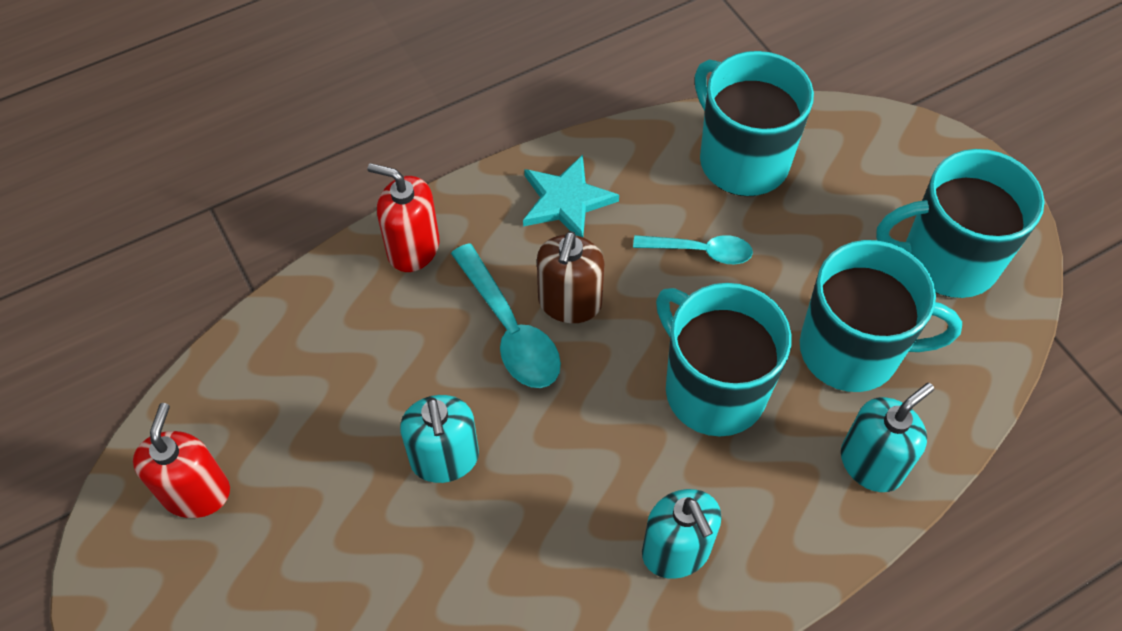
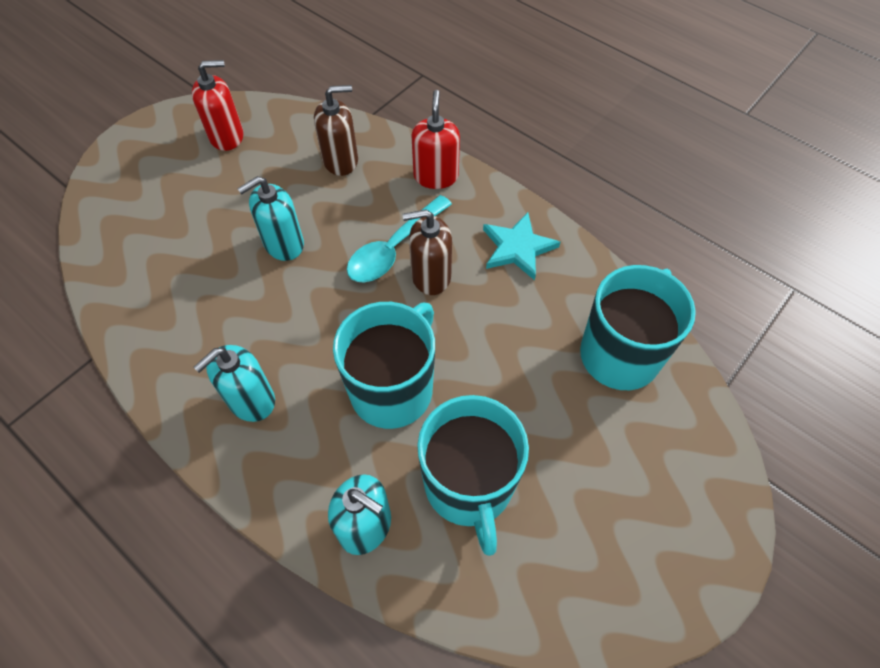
camera: 70 degrees right, 0 degrees up
turquoise spoon [633,235,753,264] -> none
turquoise mug [876,149,1045,298] -> none
none -> brown soap dispenser [314,85,358,176]

